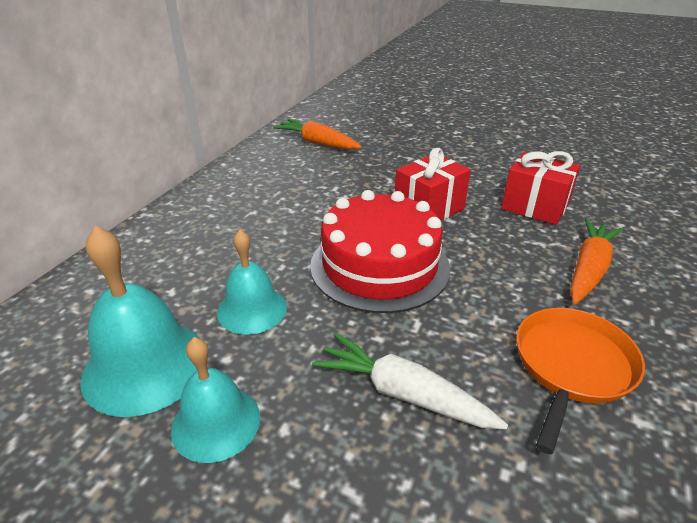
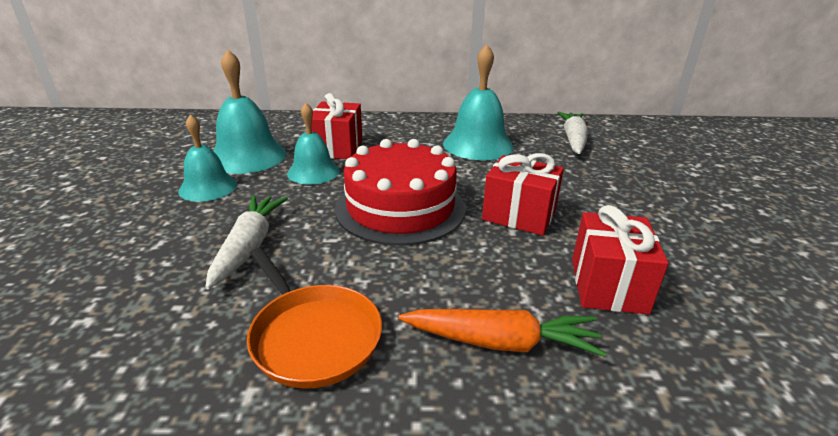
camera: 65 degrees right, 5 degrees down
orange carrot [273,119,362,149] -> white carrot [557,112,588,154]
orange pan [516,308,645,454] -> orange pan turned 45 degrees clockwise [247,248,382,389]
none -> red gift [311,93,362,159]
none -> turquoise bell [443,44,514,160]

